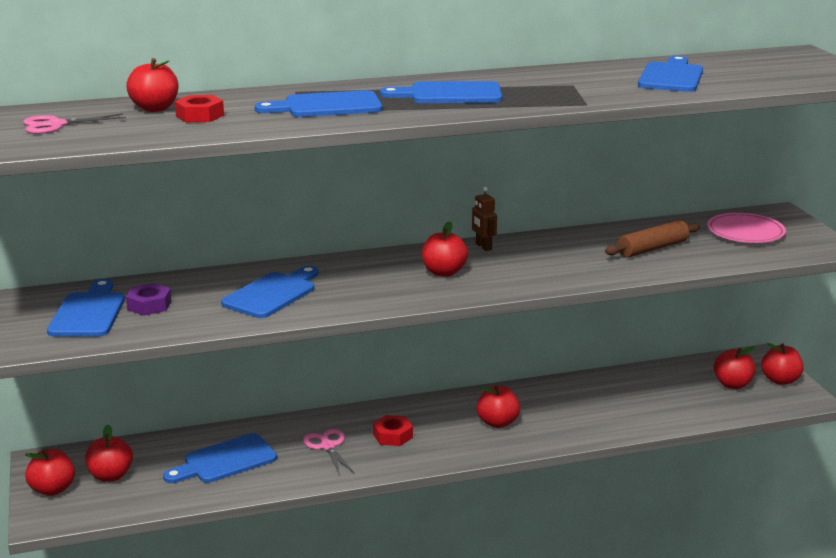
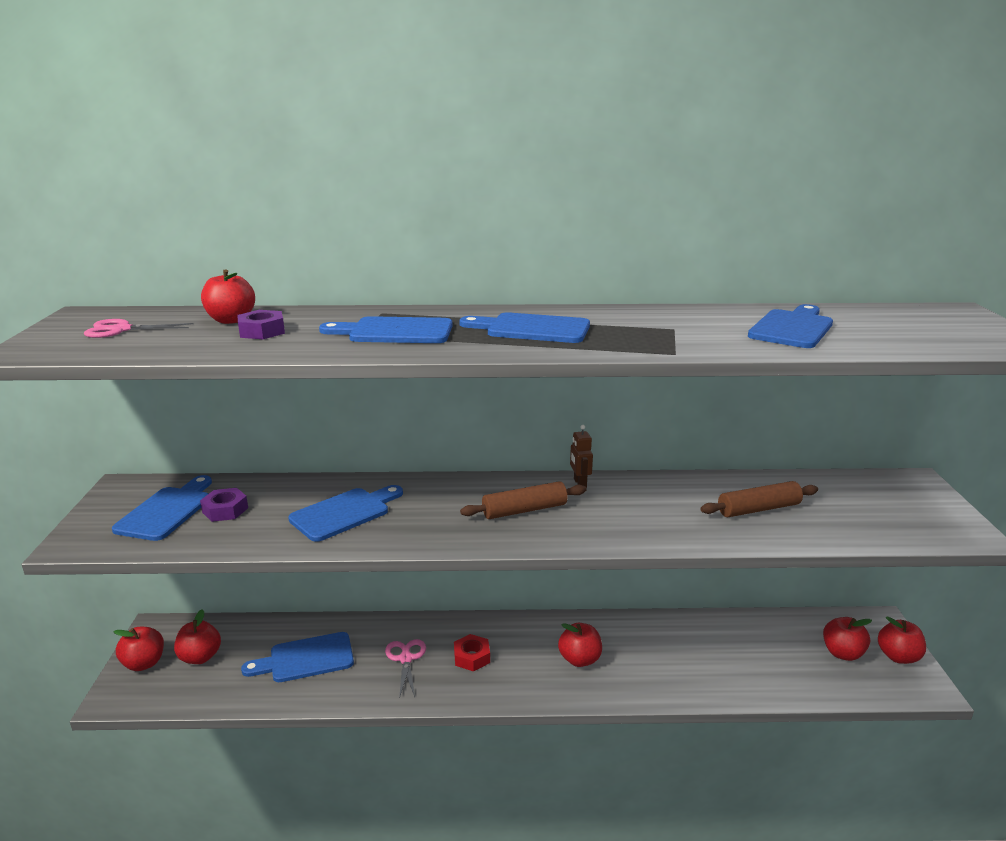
camera: 15 degrees right, 0 degrees up
red nut [175,95,224,122] -> purple nut [238,310,285,339]
red apple [422,221,468,277] -> brown rolling pin [460,481,586,519]
pink plate [707,213,786,243] -> none

